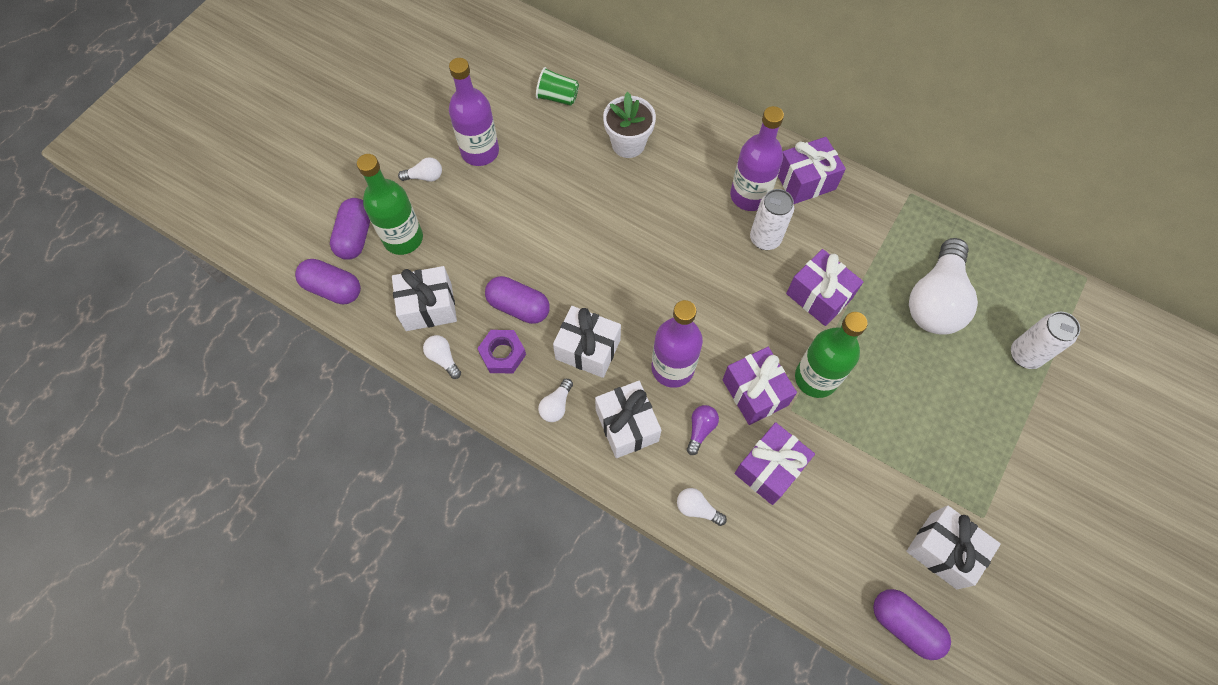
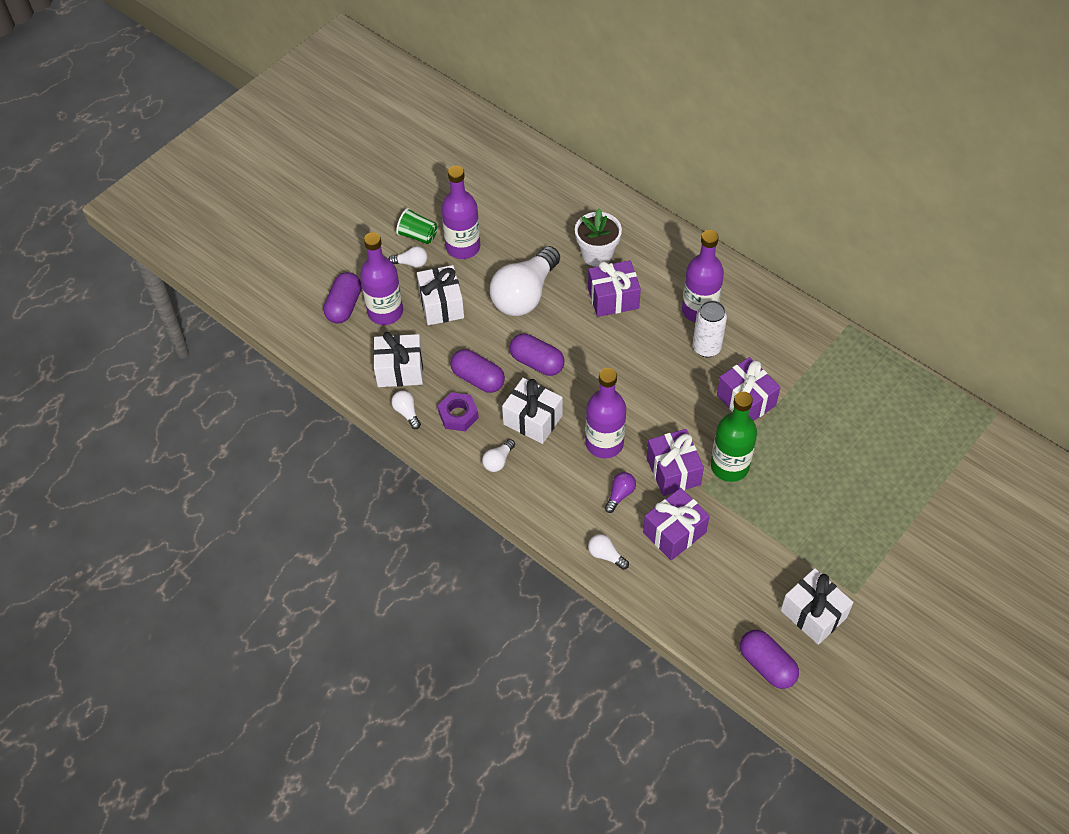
camera: 10 degrees right, 10 degrees down
purple capsule [295,259,361,304] -> purple capsule moved to [509,334,565,376]
green bottle [357,154,423,255] -> purple bottle [360,232,403,325]
green cup [536,67,579,106] -> green cup moved to [396,208,437,244]
white gift [595,381,661,458] -> white gift moved to [417,265,464,325]
purple gift [778,137,846,204] -> purple gift moved to [588,260,641,317]
white light bulb [909,238,978,335] -> white light bulb moved to [490,246,560,316]
white can [1011,312,1081,369] -> none

